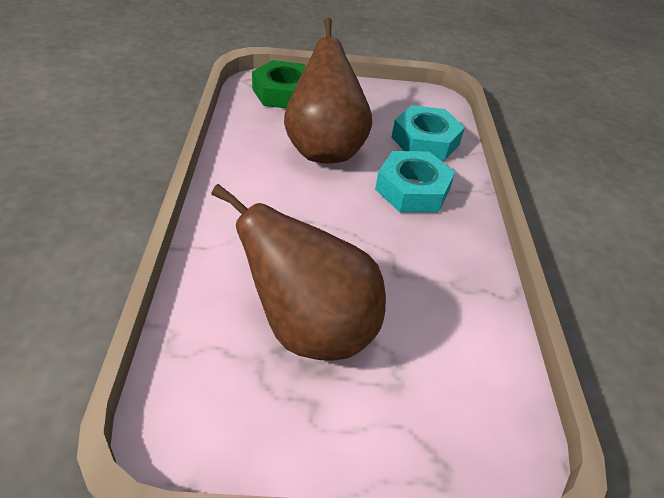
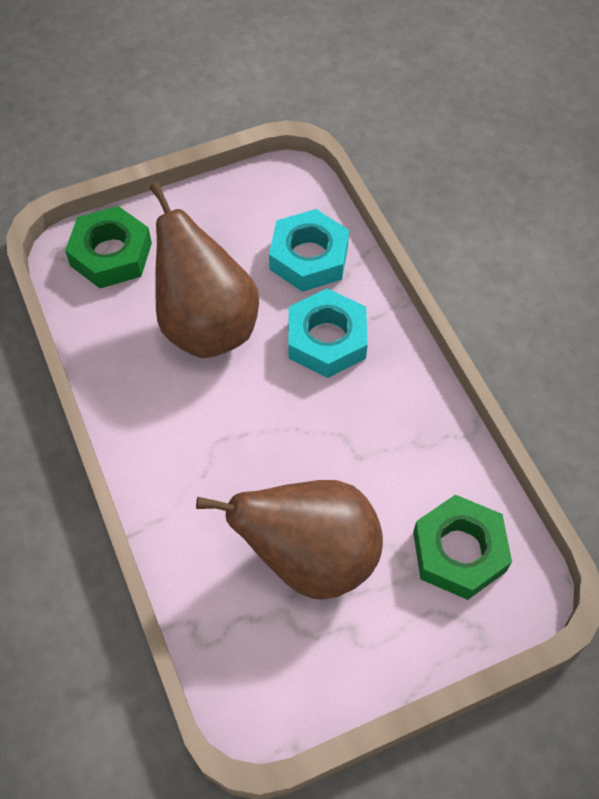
camera: 20 degrees left, 15 degrees up
none -> green nut [413,495,512,600]

